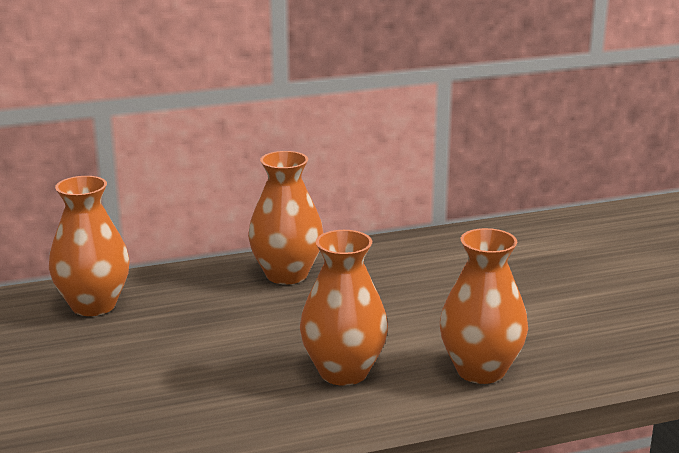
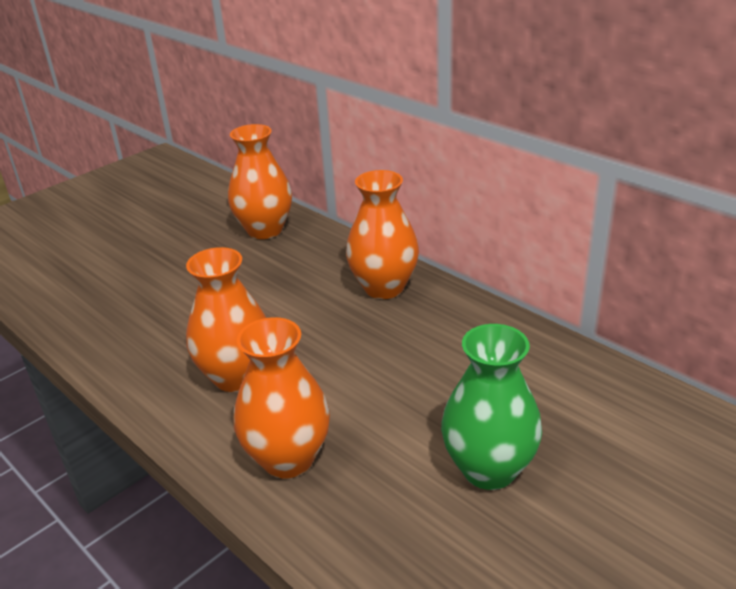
camera: 65 degrees right, 10 degrees up
none -> green vase [441,324,542,490]

